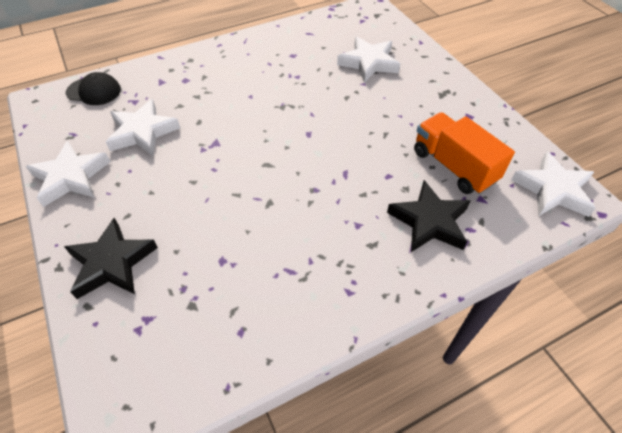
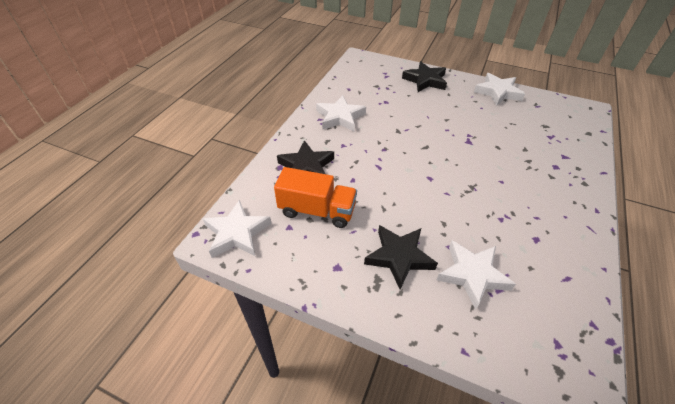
camera: 140 degrees right, 5 degrees down
black cap [66,72,121,105] -> none
white star [106,99,180,156] -> white star moved to [316,95,366,132]
none -> black star [364,225,438,289]

